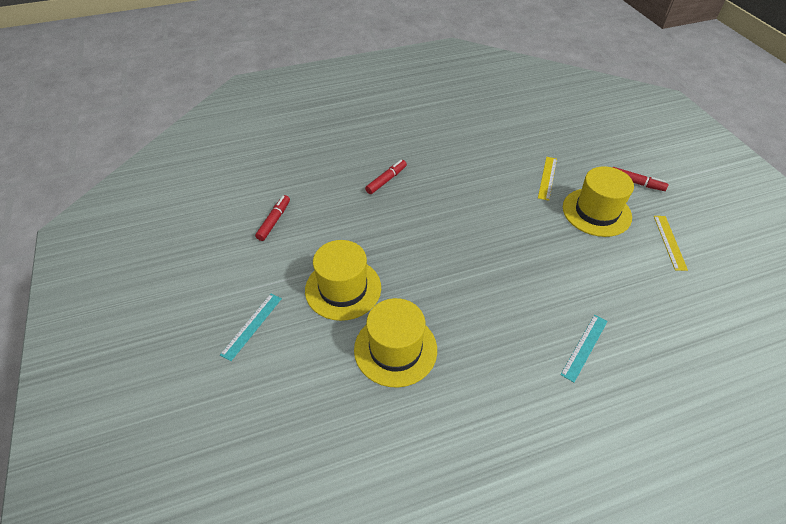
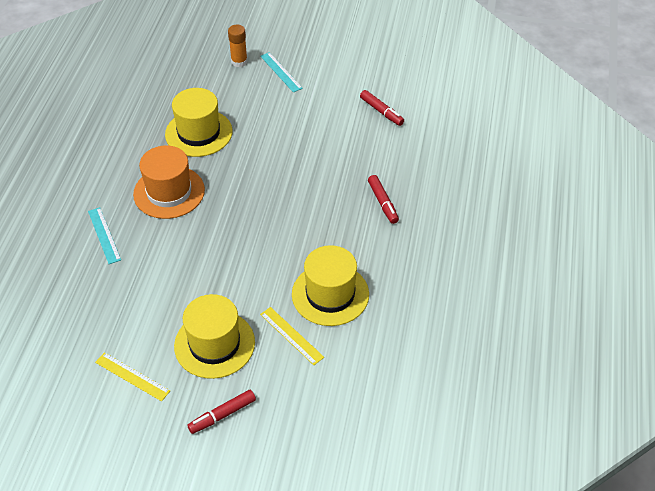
camera: 120 degrees right, 0 degrees up
yellow hat [305,240,381,321] -> yellow hat moved to [292,245,369,326]
none -> orange hat [133,145,205,219]
none -> orange glue stick [228,25,248,67]

